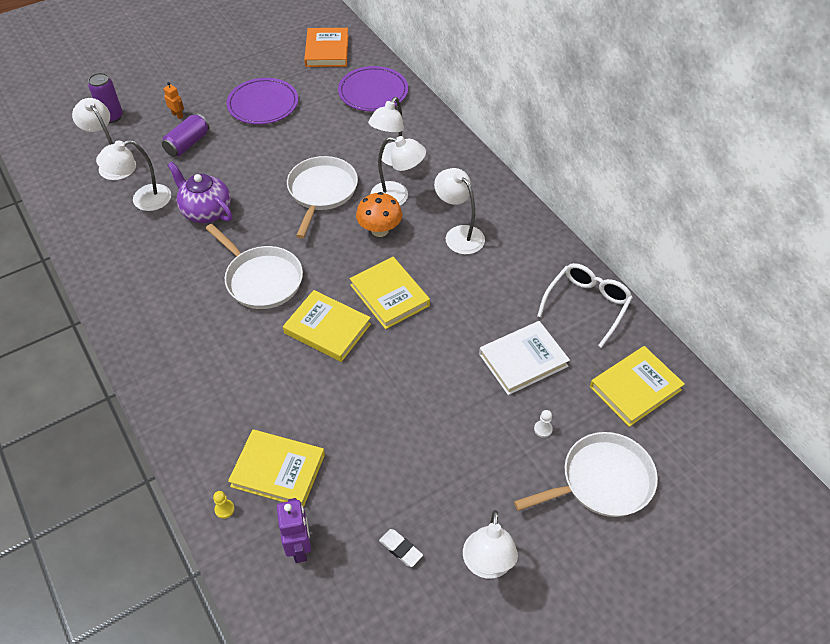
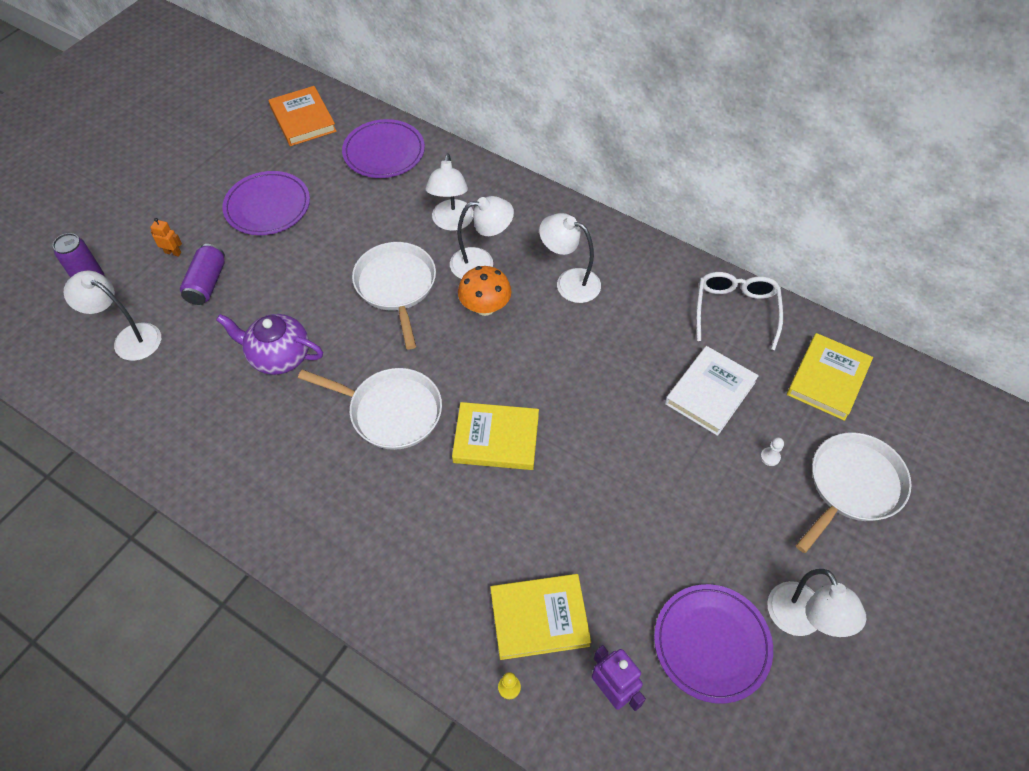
camera: 25 degrees left, 5 degrees up
white lamp [96,140,171,211] -> none
yellow book [350,257,430,329] -> none
white eraser [379,529,423,567] -> purple plate [654,584,773,704]

